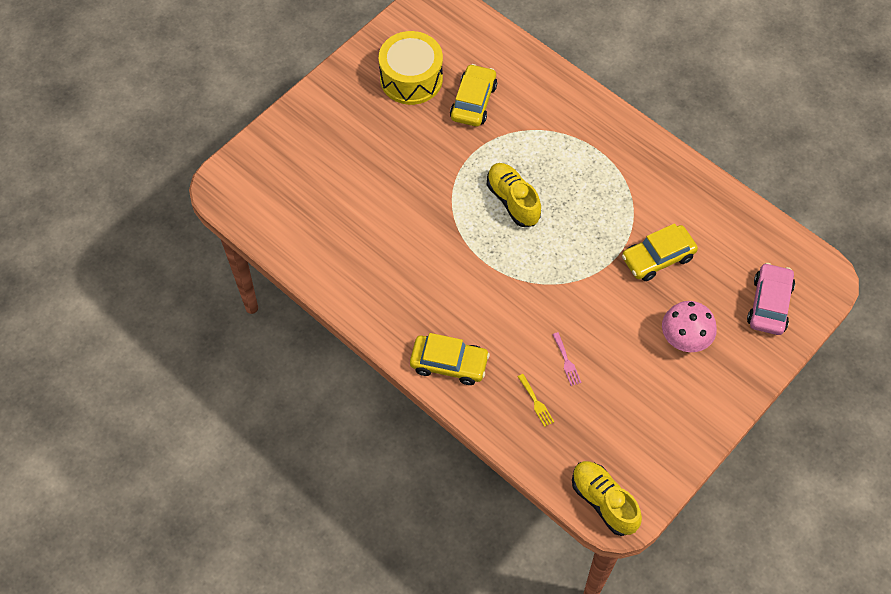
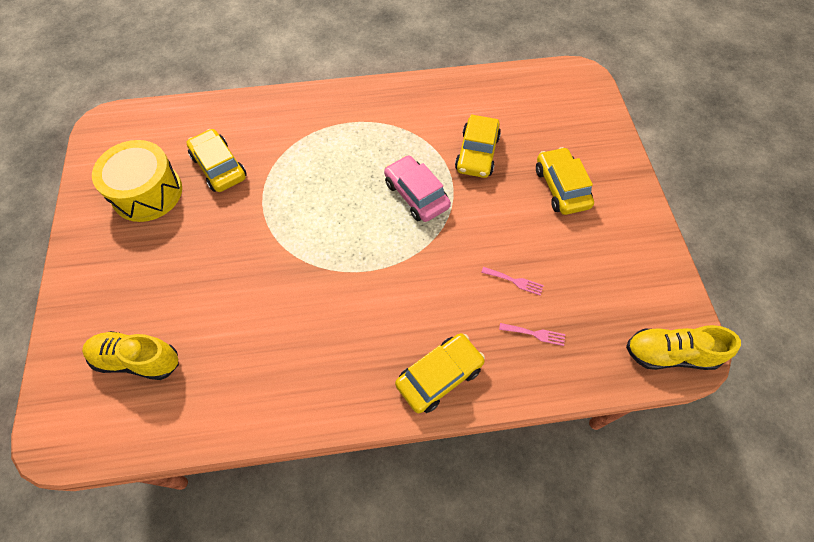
camera: 50 degrees left, 0 degrees up
yellow shoe [487,163,541,227] -> yellow shoe moved to [82,331,179,380]
yellow fork [518,374,554,427] -> pink fork [499,323,565,346]
pink mushroom [662,301,717,352] -> yellow car [536,147,594,215]
pink car [747,263,795,335] -> pink car moved to [384,155,451,222]

